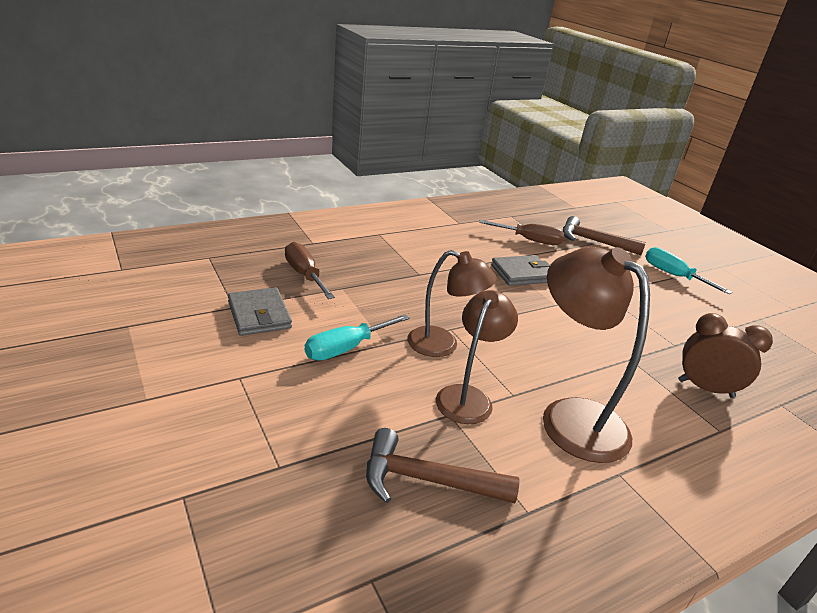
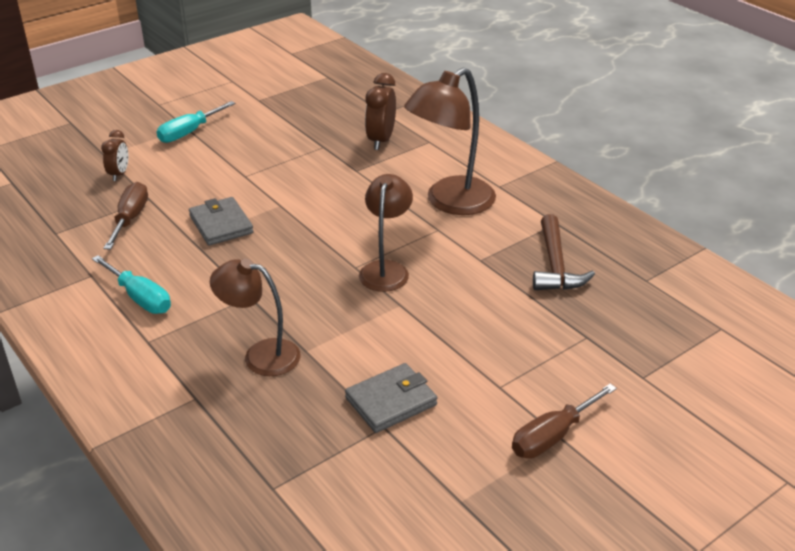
camera: 95 degrees left, 5 degrees up
brown screwdriver [285,242,335,299] -> brown screwdriver moved to [512,384,617,458]
turquoise screwdriver [305,314,410,361] -> turquoise screwdriver moved to [92,255,171,314]
brown lamp [436,290,518,424] -> brown lamp moved to [210,259,301,376]
brown hammer [563,216,646,255] -> brown clock [101,130,128,181]

